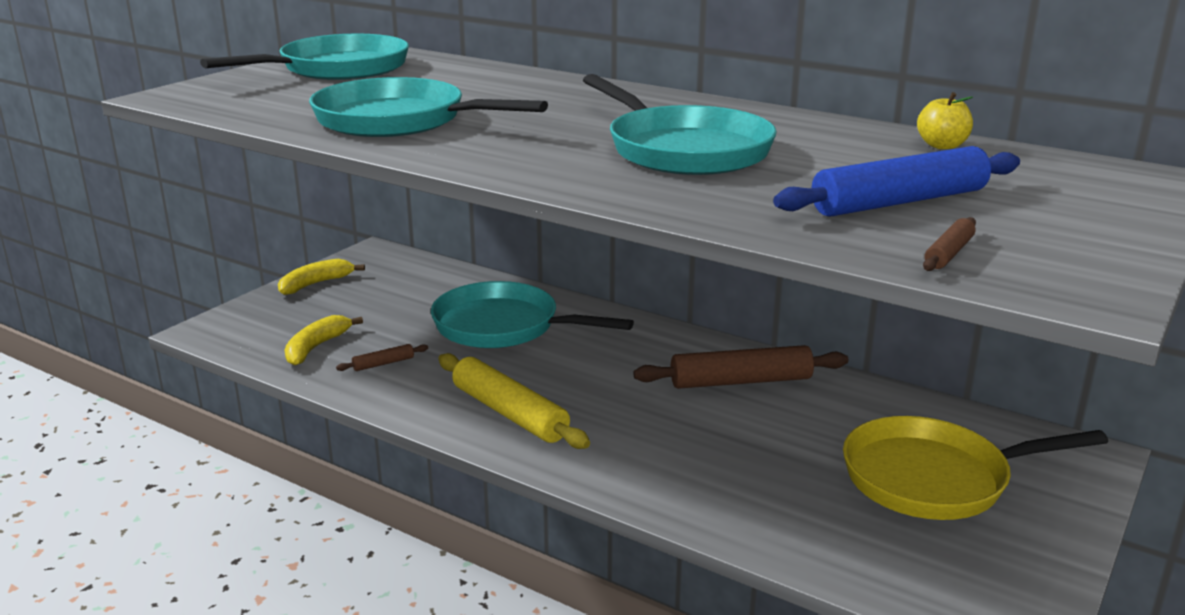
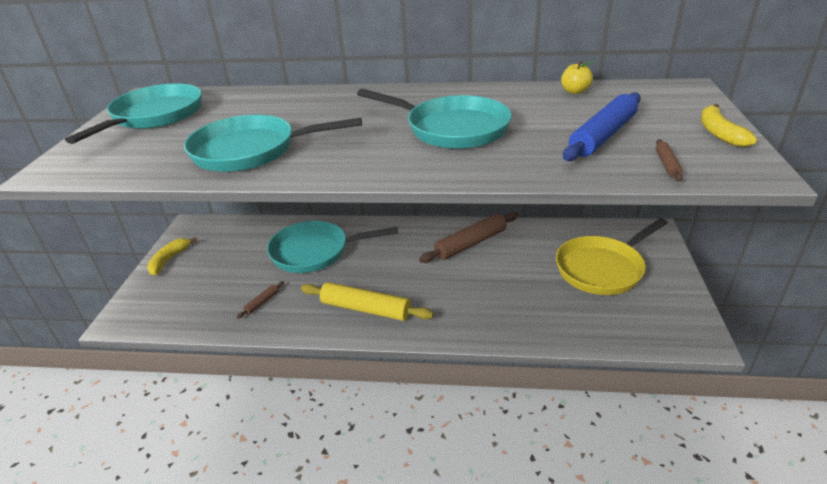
camera: 25 degrees left, 10 degrees up
yellow banana [285,315,363,366] -> yellow banana moved to [701,104,757,147]

